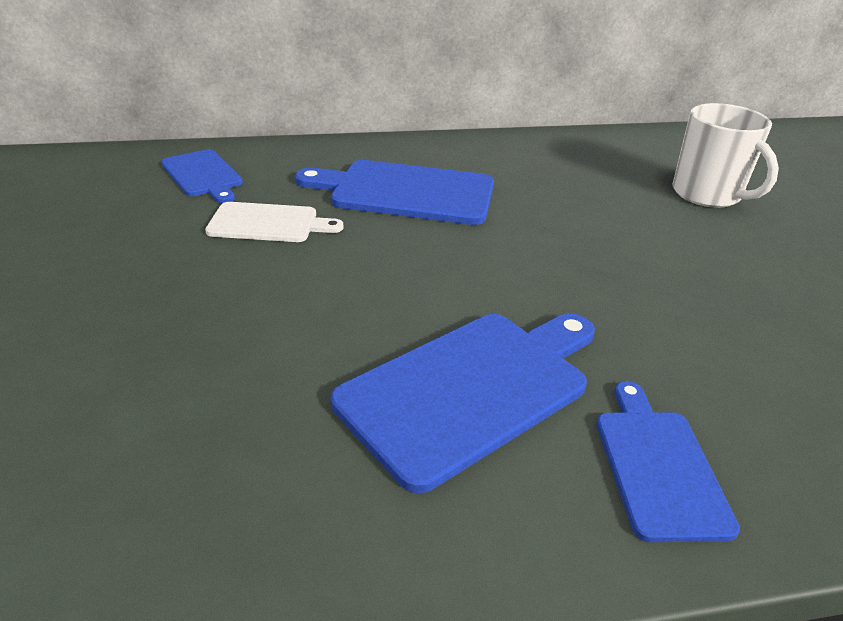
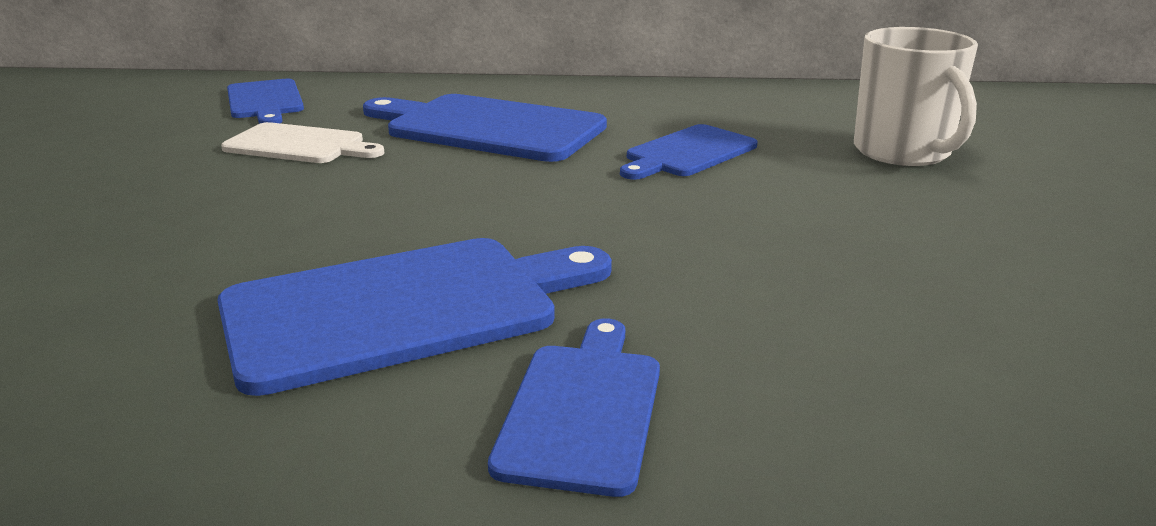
camera: 15 degrees right, 10 degrees down
none -> blue cutting board [620,124,758,180]

